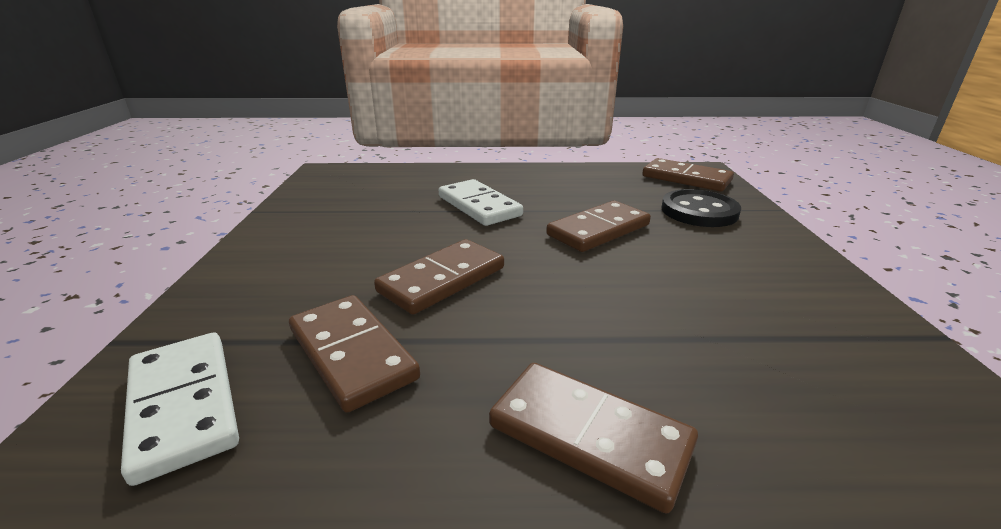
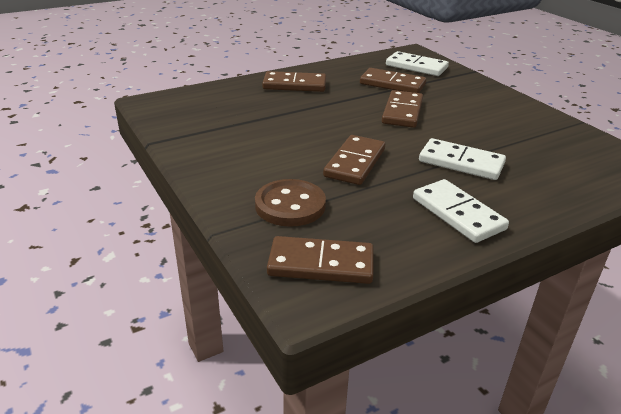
camera: 150 degrees right, 5 degrees up
black button [661,189,741,227] -> brown button [255,179,326,227]
none -> white domino [413,179,509,243]

